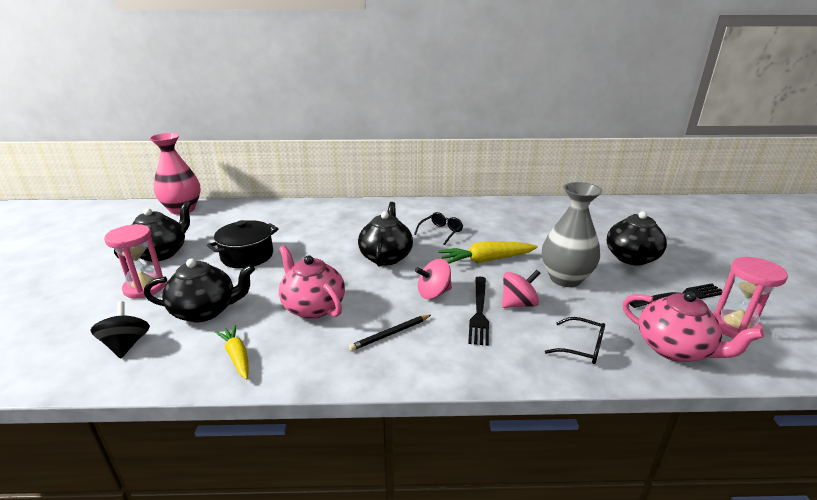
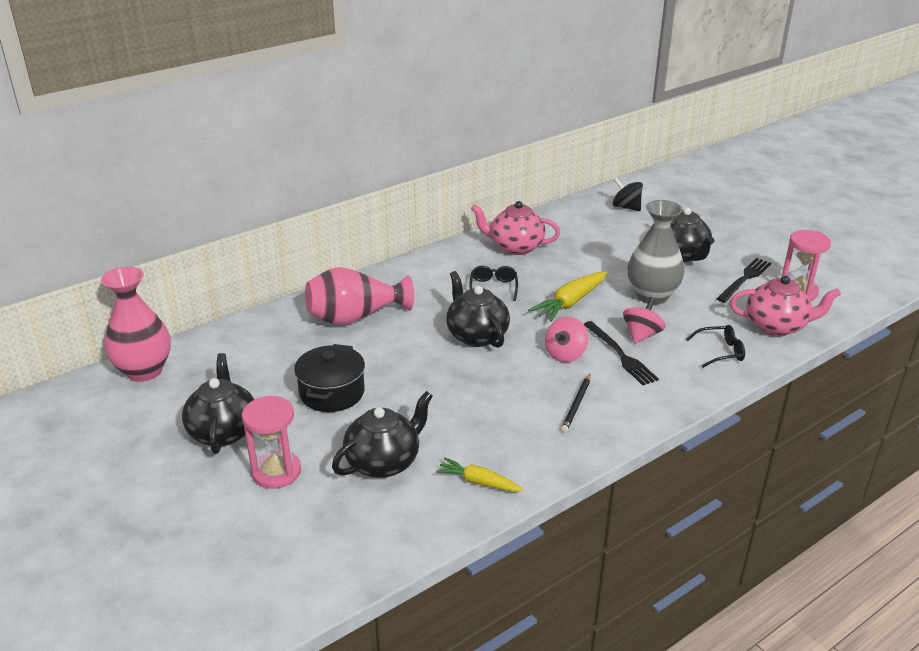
camera: 35 degrees left, 5 degrees up
black spinning top [90,301,150,359] -> black spinning top moved to [613,178,643,211]
pink teapot [279,245,345,319] -> pink teapot moved to [471,201,560,255]
none -> pink vase [305,267,414,325]

